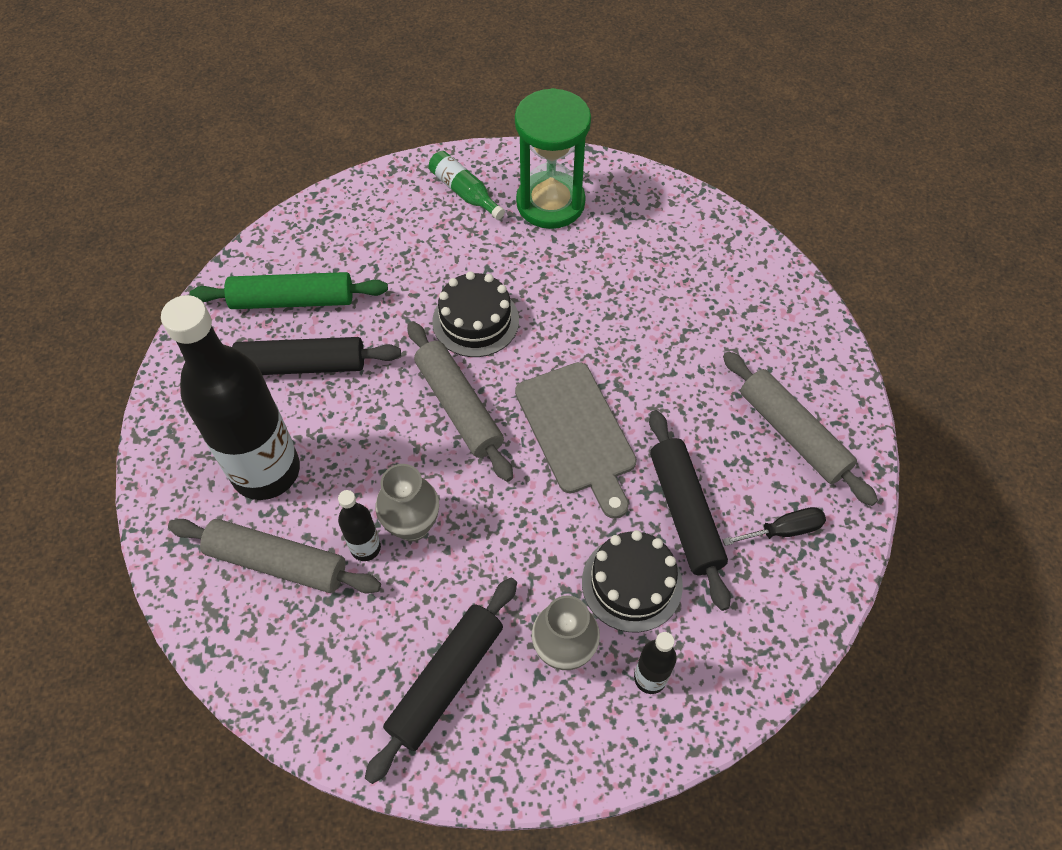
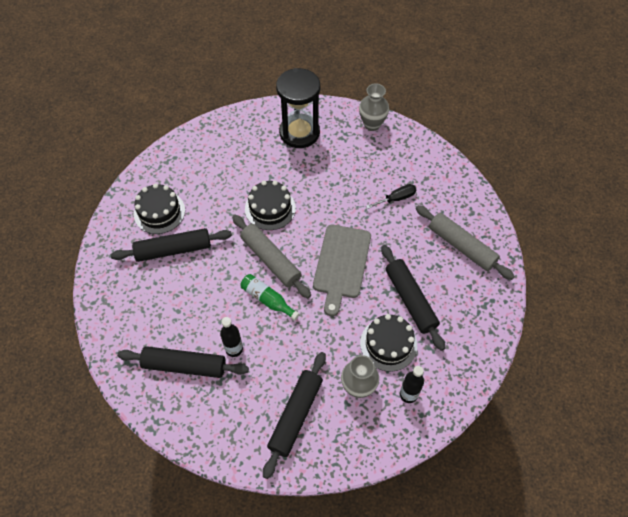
camera: 10 degrees left, 0 degrees up
black bottle [161,295,300,500] -> none
grey rolling pin [168,519,381,594] -> black rolling pin [117,346,249,378]
green rolling pin [190,272,388,309] -> black cake [134,183,185,234]
grey vase [376,464,439,541] -> grey vase moved to [359,83,389,131]
green bottle [429,151,505,220] -> green bottle moved to [240,274,300,320]
green hourglass [515,88,591,229] -> black hourglass [276,68,320,148]
grey cutting board [515,362,637,519] -> grey cutting board turned 45 degrees clockwise [313,224,371,316]
black screwdriver [722,507,826,546] -> black screwdriver moved to [366,184,416,209]

